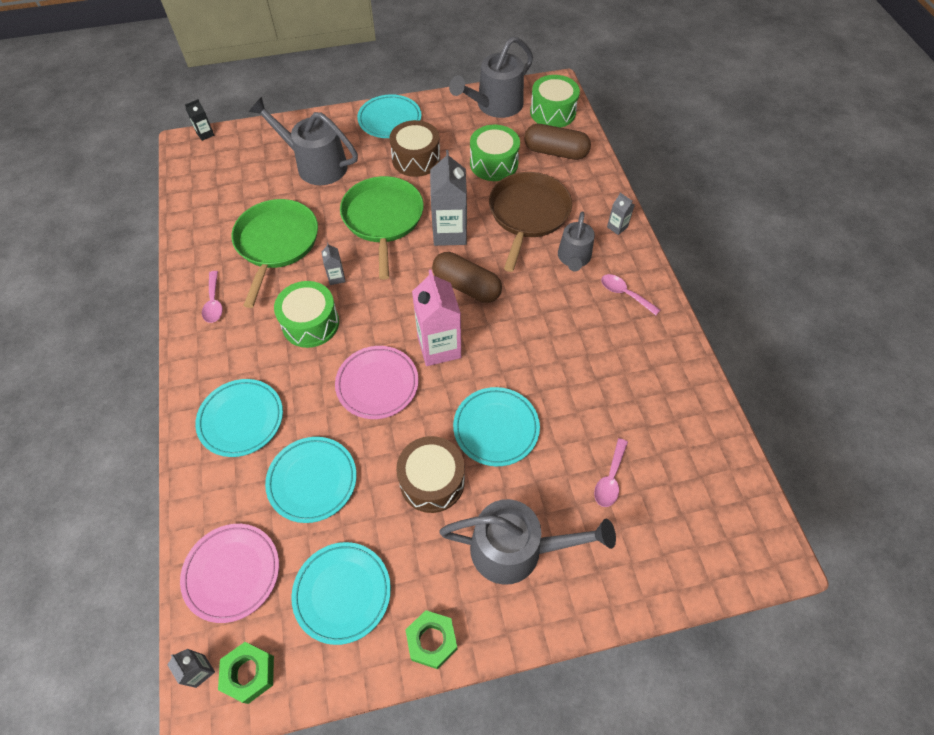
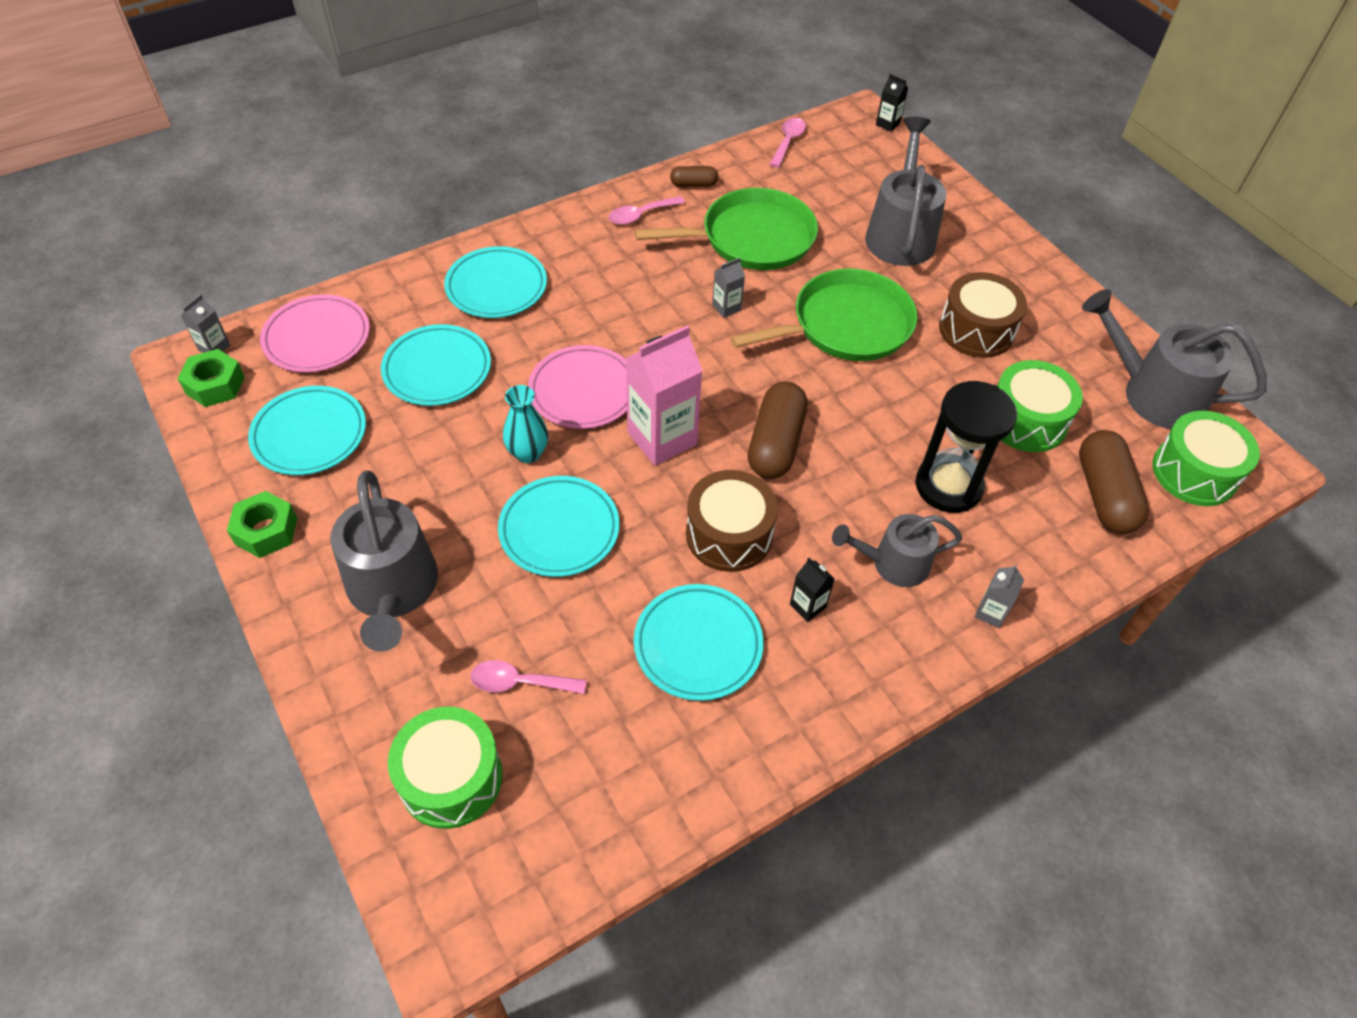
camera: 70 degrees right, 5 degrees down
green drum [274,281,339,348] -> green drum moved to [388,707,503,829]
turquoise plate [357,94,422,138] -> turquoise plate moved to [634,584,763,701]
brown drum [396,436,465,513] -> brown drum moved to [686,470,778,572]
grey carton [430,150,467,246] -> none
brown pan [489,172,572,272] -> black hourglass [915,381,1017,513]
pink spoon [601,274,660,315] -> pink spoon moved to [770,118,806,167]
none -> turquoise vase [503,385,548,463]
none -> brown capsule [670,166,718,187]
none -> black carton [790,558,835,622]

